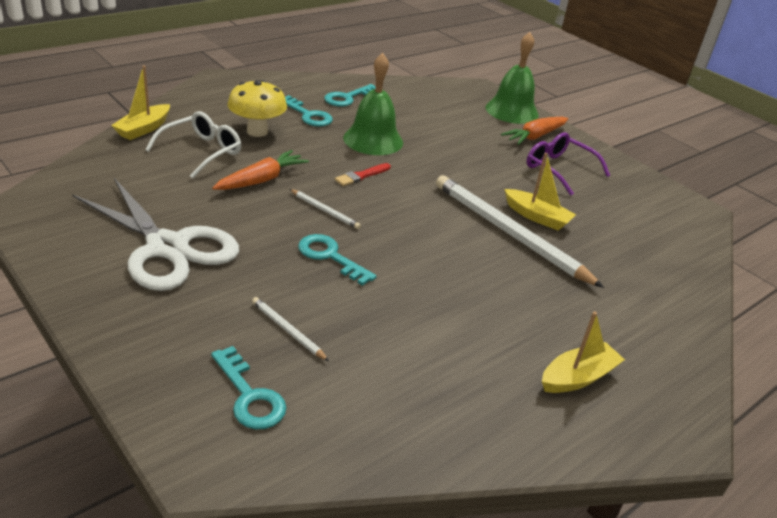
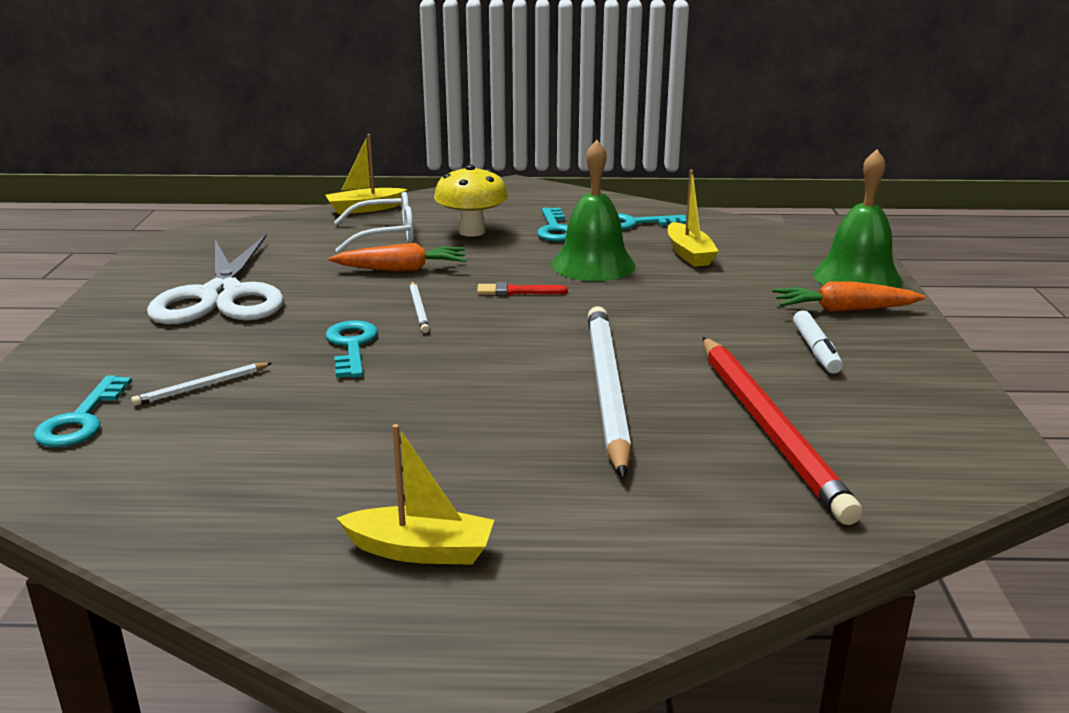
camera: 45 degrees right, 10 degrees down
white pencil [252,297,329,361] -> white pencil turned 120 degrees counterclockwise [131,363,272,406]
yellow boat [504,153,576,231] -> yellow boat moved to [668,170,719,267]
purple glasses [527,132,610,196] -> white marker [793,310,843,374]
none -> red pencil [703,337,863,525]

